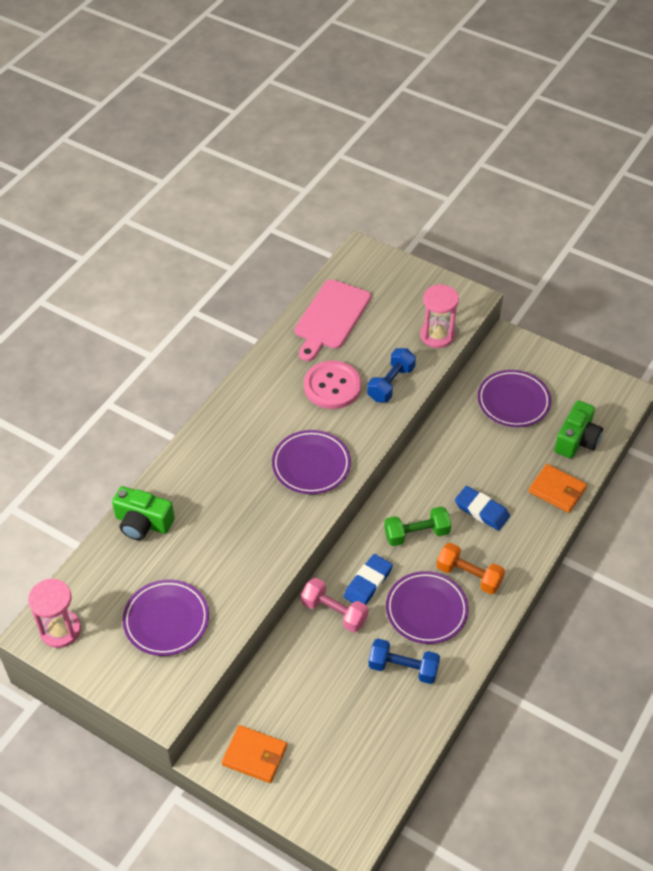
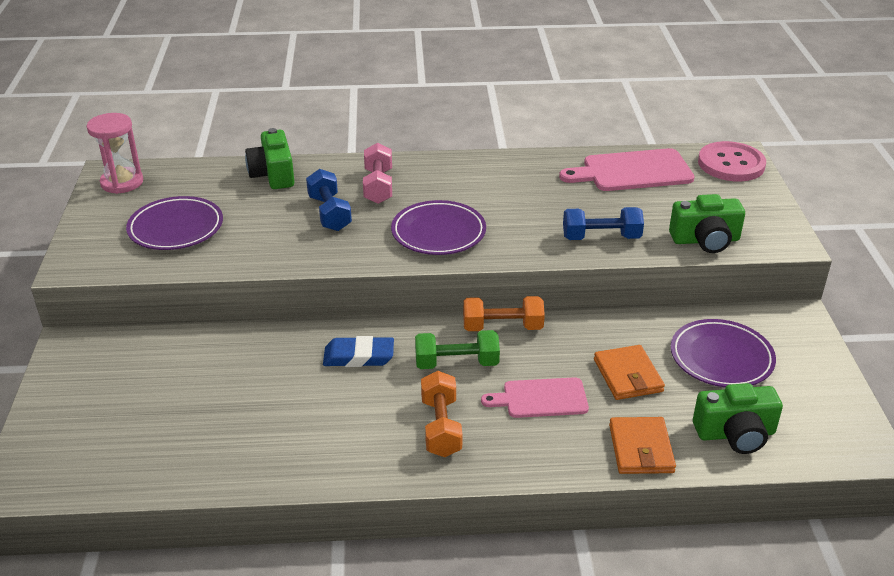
camera: 55 degrees right, 15 degrees down
orange wallet [222,725,287,783] -> orange wallet moved to [594,345,665,400]
pink dumbbell [301,578,368,632] -> pink dumbbell moved to [363,143,392,204]
pink button [304,361,361,409] -> pink button moved to [698,141,766,181]
blue dumbbell [368,639,440,684] -> blue dumbbell moved to [306,169,352,231]
green dumbbell [384,506,451,546] -> green dumbbell turned 45 degrees counterclockwise [415,330,500,369]
purple plate [386,571,469,644] -> none
pink hourglass [420,284,459,348] -> green camera [669,194,745,253]
blue eraser [455,486,510,531] -> pink cutting board [481,377,589,418]
none -> orange dumbbell [463,296,545,331]

